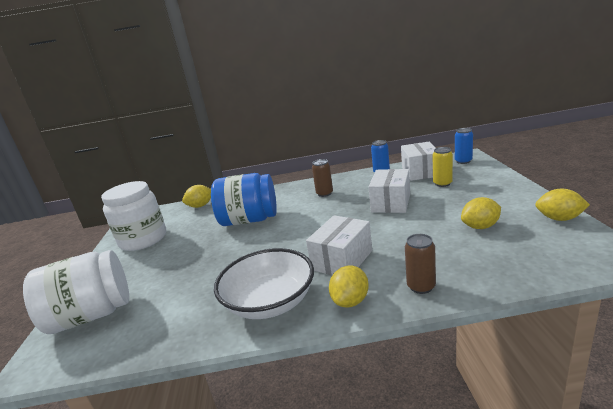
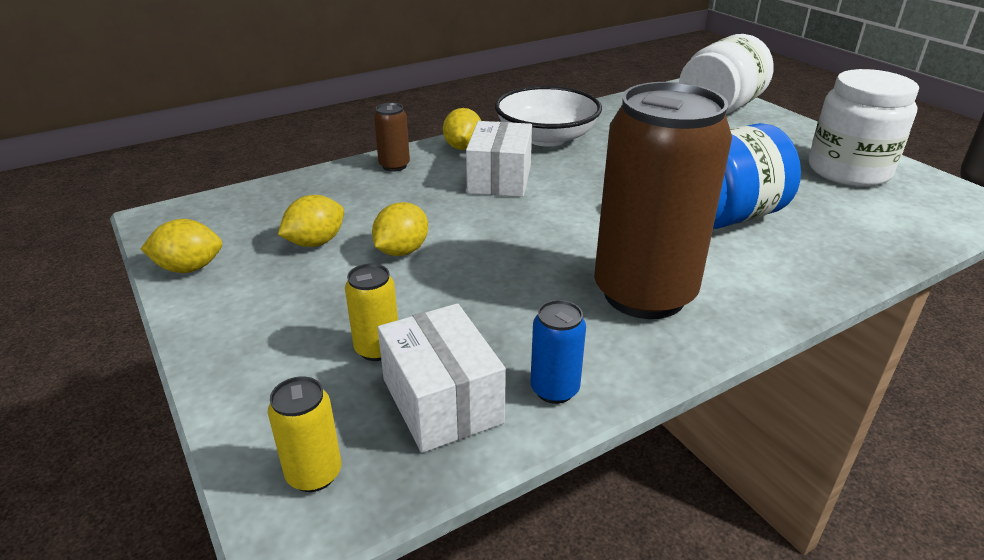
camera: 150 degrees right, 10 degrees up
yellow lemon [182,185,211,208] -> yellow lemon moved to [372,202,428,256]
brown can [312,159,333,197] -> brown can [594,82,732,319], size x2.48
white box [369,169,410,213] -> none
blue can [455,128,473,164] -> yellow can [268,376,341,492]

